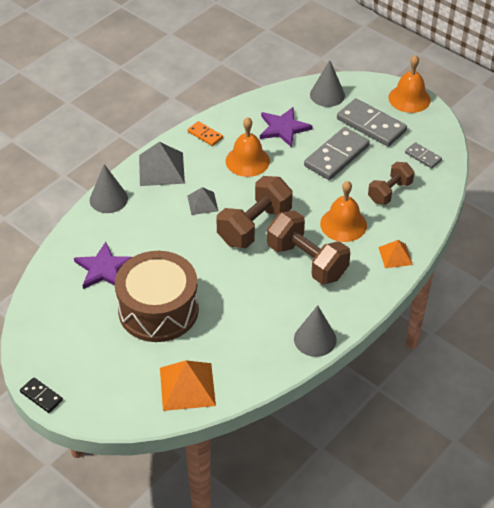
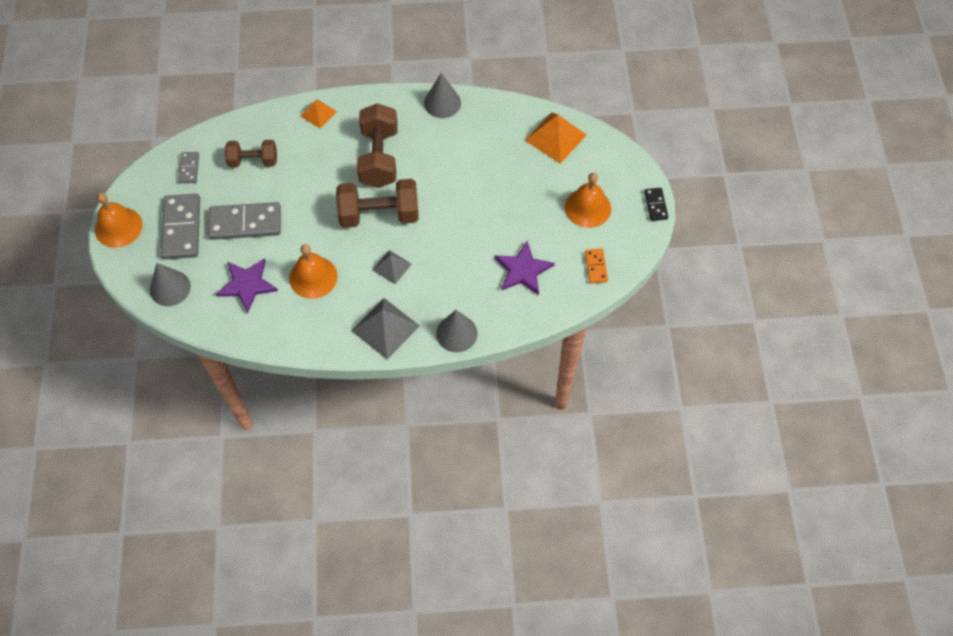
camera: 135 degrees left, 15 degrees up
brown drum [115,251,199,342] -> none
orange domino [188,121,223,146] -> orange domino moved to [585,249,608,283]
orange bell [320,181,367,242] -> orange bell moved to [565,173,611,228]

